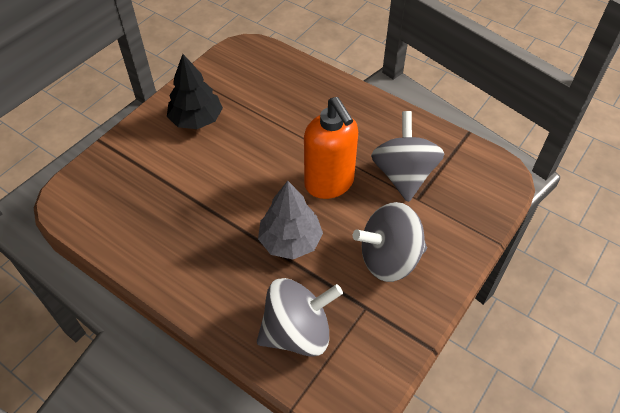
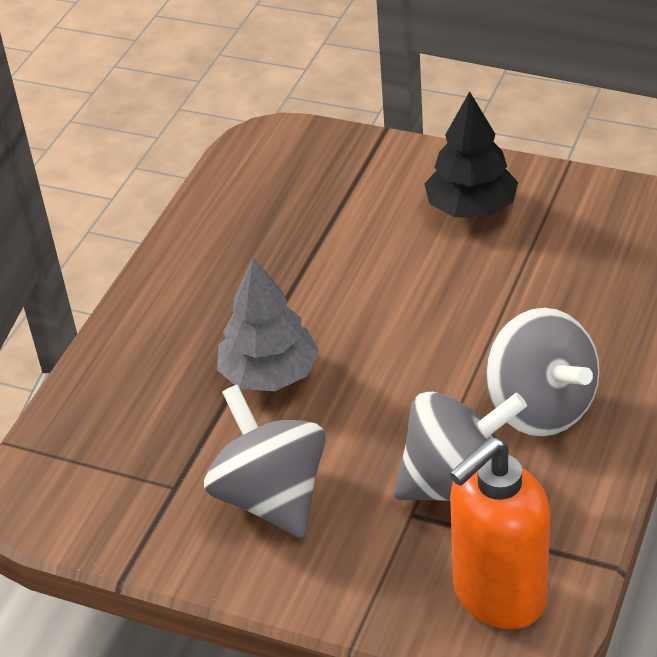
camera: 80 degrees right, 10 degrees down
grey spinning top [257,278,343,357] -> grey spinning top moved to [485,308,600,437]
orange soap dispenser [304,97,358,199] -> orange soap dispenser moved to [449,437,550,629]

